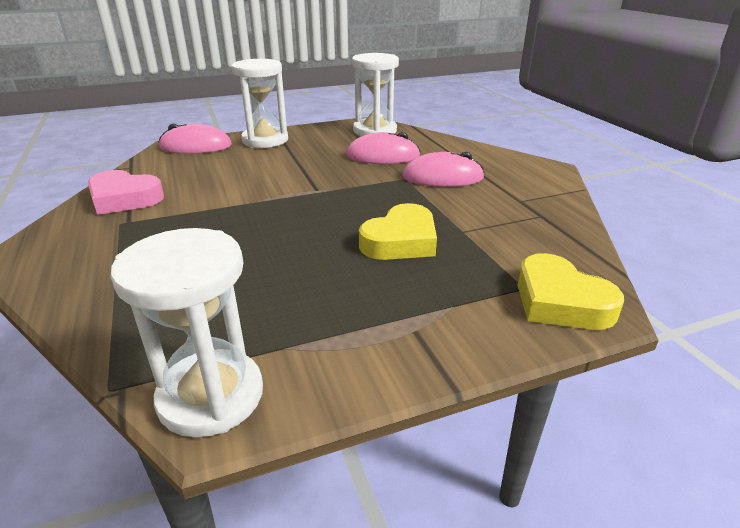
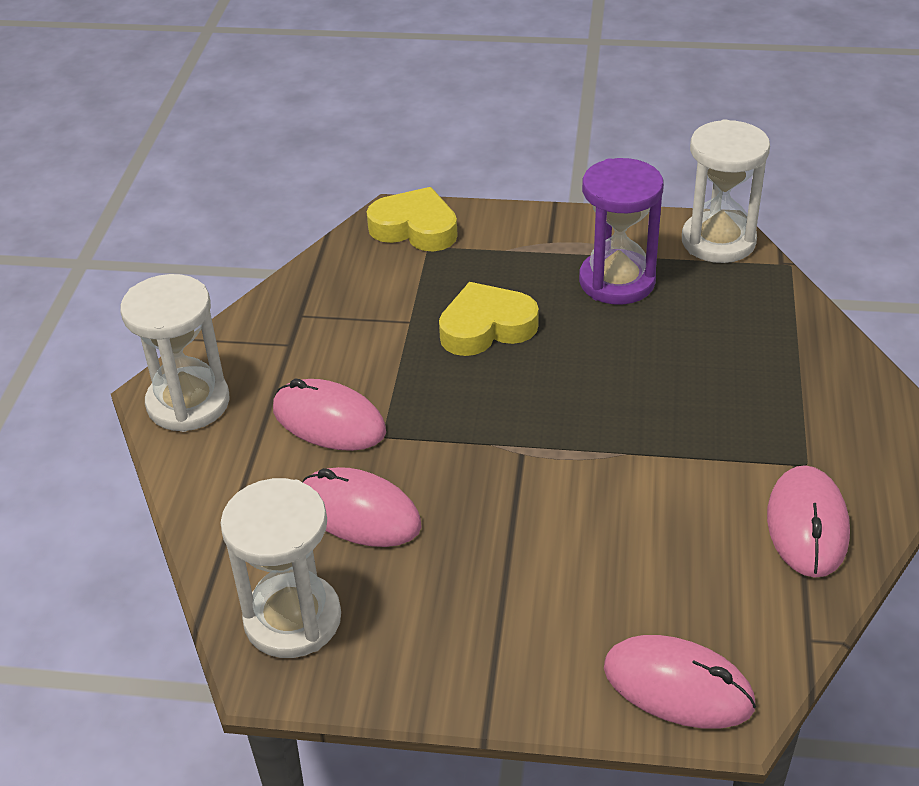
camera: 150 degrees left, 10 degrees up
pink heart [88,170,164,215] -> pink mouse [767,465,850,578]
white hourglass [231,59,288,148] -> white hourglass moved to [120,274,230,432]
yellow heart [518,253,624,330] -> yellow heart turned 60 degrees counterclockwise [367,187,458,252]
none -> purple hourglass [579,158,664,305]

